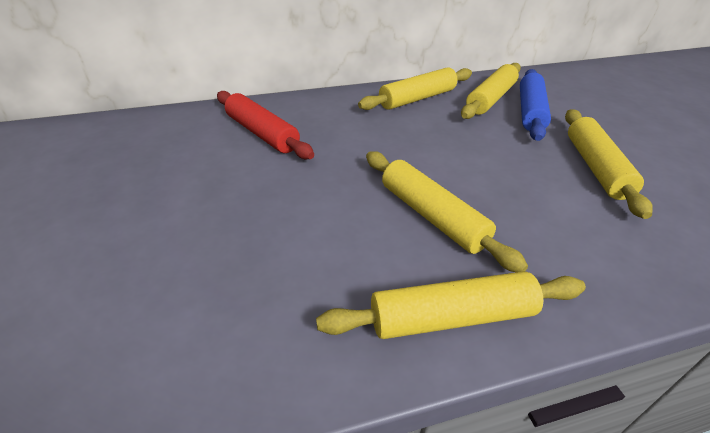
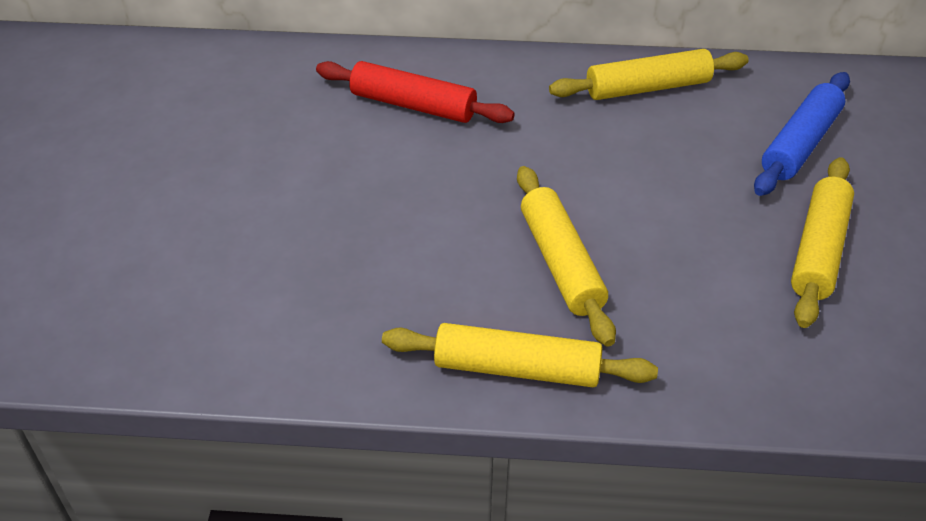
camera: 20 degrees right, 5 degrees up
red rolling pin [217,91,314,159] -> red rolling pin turned 45 degrees counterclockwise [316,61,515,123]
yellow rolling pin [461,63,521,119] -> none

